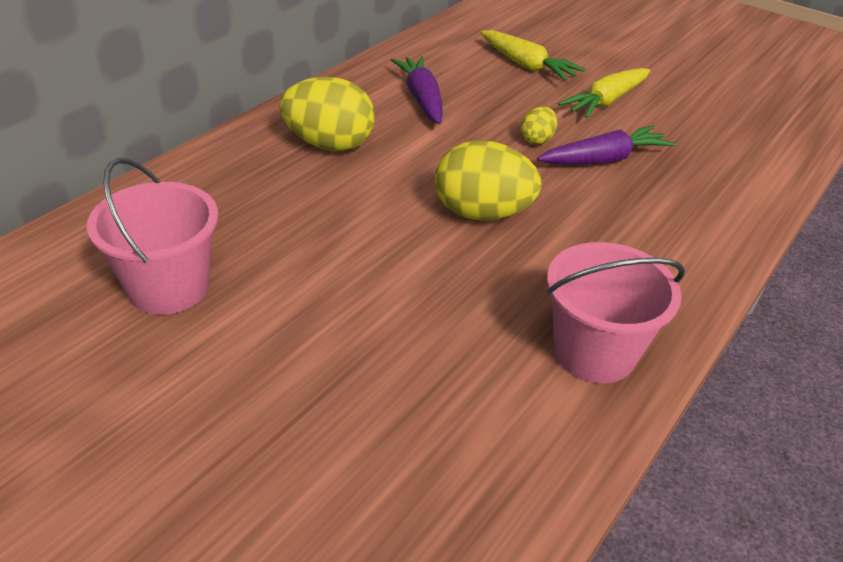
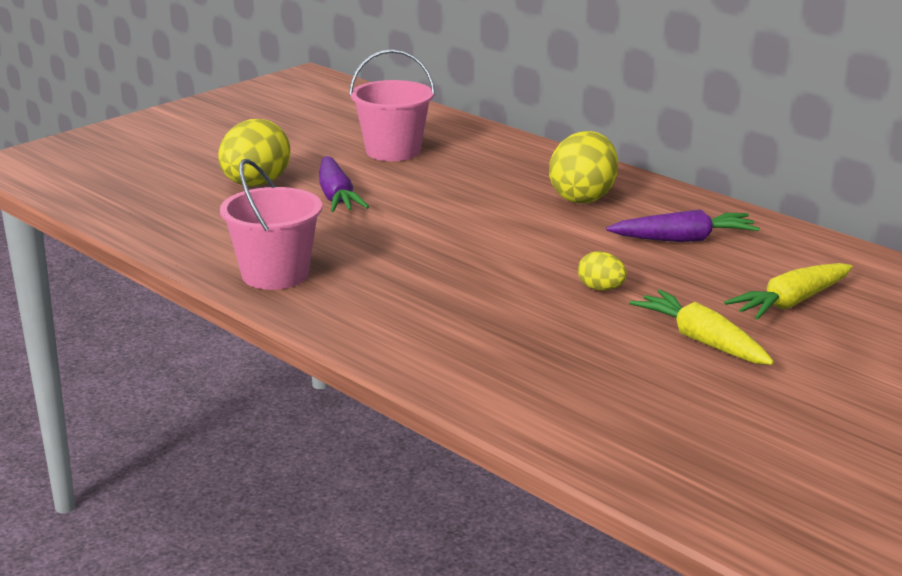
camera: 100 degrees right, 15 degrees down
yellow egg [435,140,542,221] -> yellow egg moved to [218,119,290,186]
purple carrot [537,125,675,165] -> purple carrot moved to [319,156,369,212]

